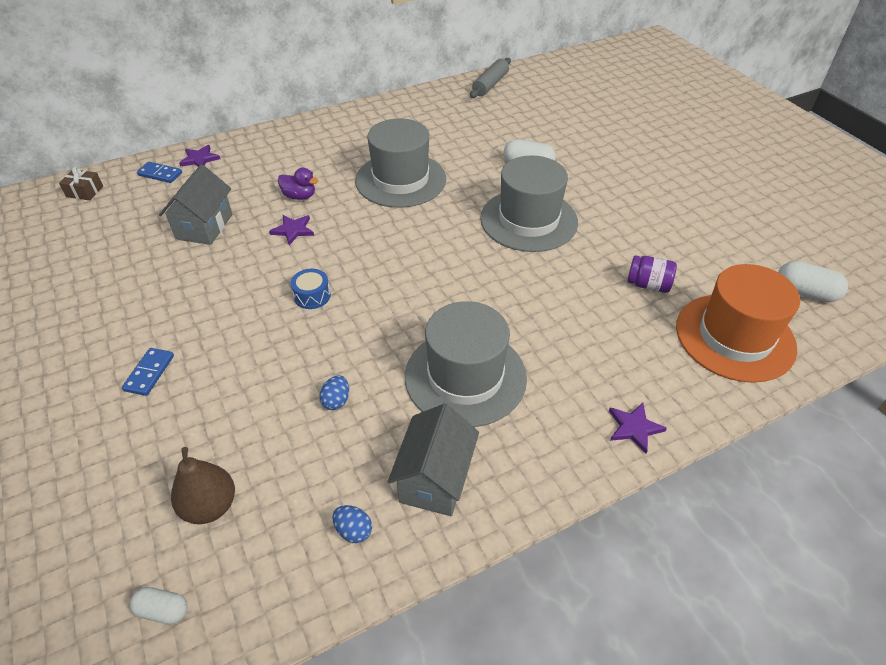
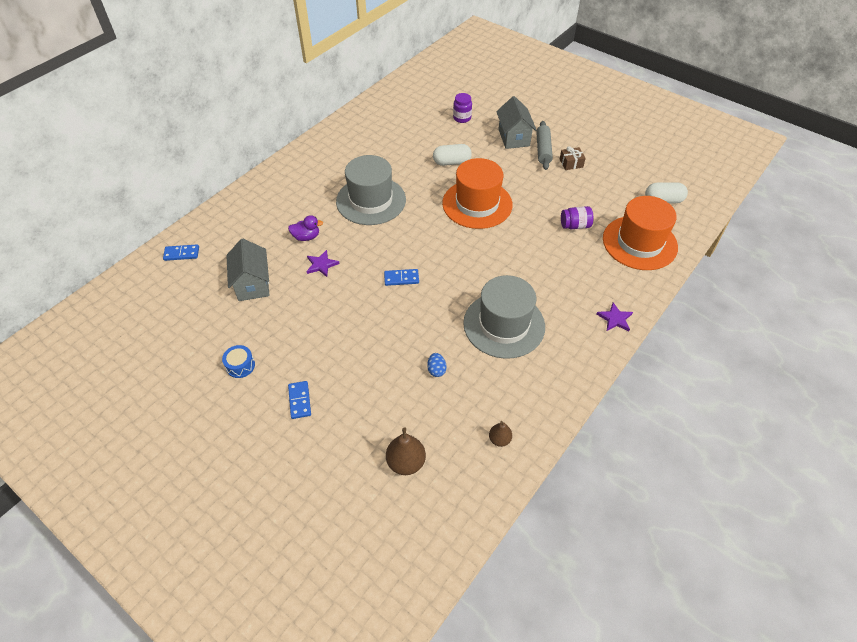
camera: 25 degrees left, 5 degrees up
brown gift [59,166,103,200] -> brown gift moved to [559,146,586,170]
white capsule [130,587,188,624] -> none
purple star [179,145,220,167] -> none
blue drum [291,269,331,309] -> blue drum moved to [222,345,255,378]
blue egg [332,505,372,543] -> brown pear [489,421,512,447]
grey house [388,404,479,516] -> grey house moved to [496,96,536,149]
grey rolling pin [470,58,511,98] -> grey rolling pin moved to [536,121,553,170]
grey hat [480,156,578,252] -> orange hat [442,158,513,229]
none -> blue domino [384,269,419,286]
none -> purple jar [453,93,472,123]

